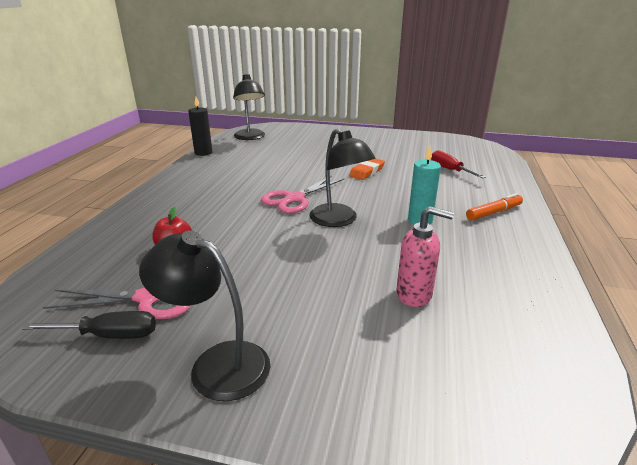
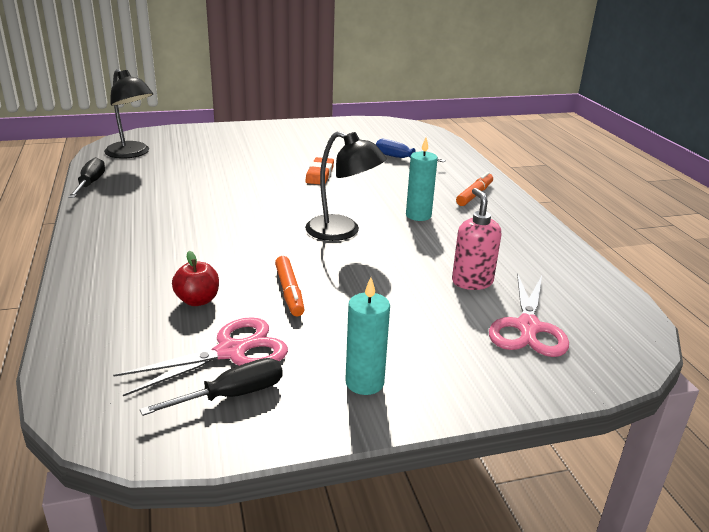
camera: 30 degrees left, 0 degrees up
black lamp [139,230,271,401] -> turquoise candle [345,277,390,395]
black candle [188,97,212,156] -> black screwdriver [68,157,105,198]
pink scissors [261,176,344,214] -> pink scissors moved to [489,273,569,357]
pink soap dispenser [396,206,454,307] -> pink soap dispenser turned 90 degrees counterclockwise [452,188,501,290]
red screwdriver [431,150,486,178] -> blue screwdriver [376,139,446,162]
none -> orange marker [275,256,305,316]

